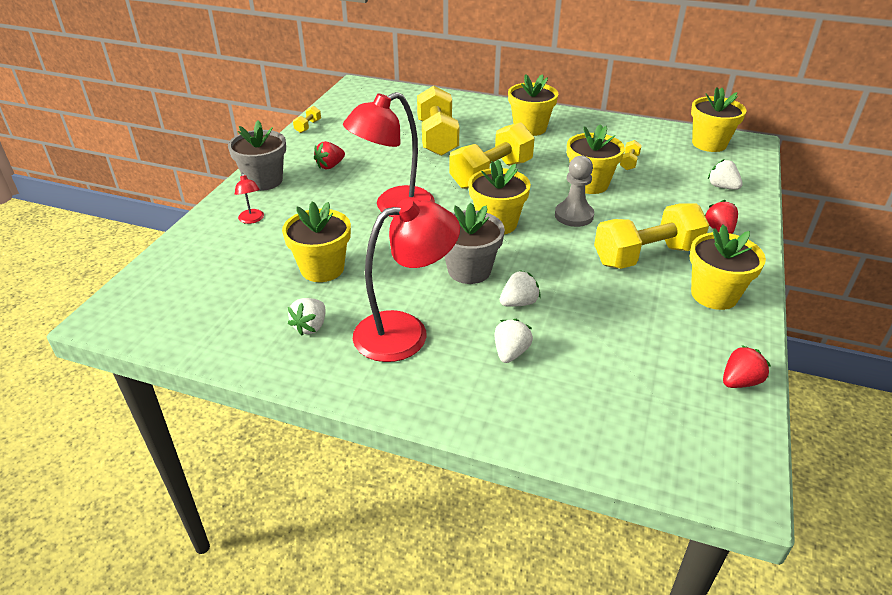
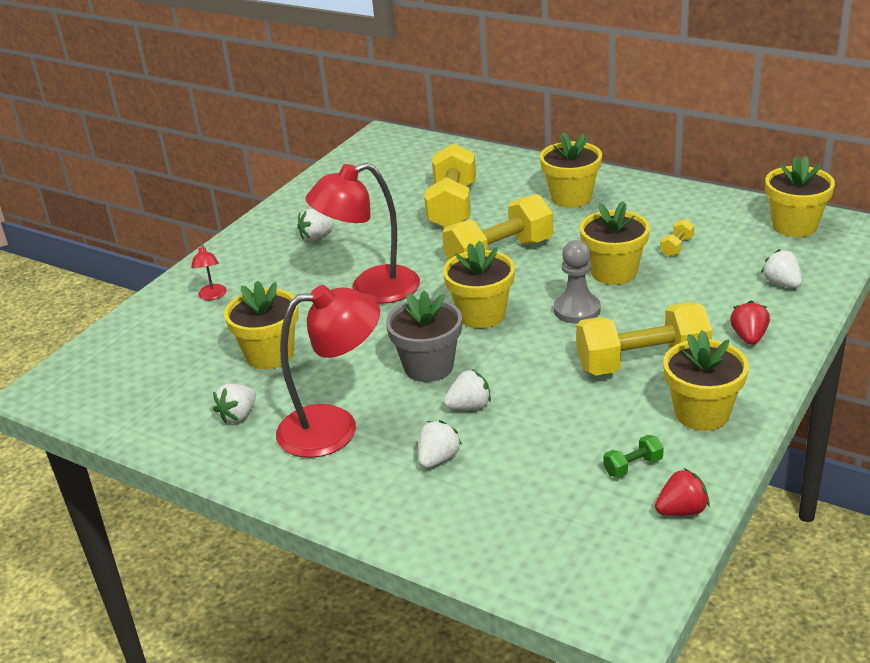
camera: 15 degrees right, 5 degrees down
grey flower pot [228,120,286,191] -> none
yellow dumbbell [293,106,321,133] -> none
red strawberry [314,141,345,169] -> white strawberry [297,209,334,241]
none -> green dumbbell [603,435,664,478]

